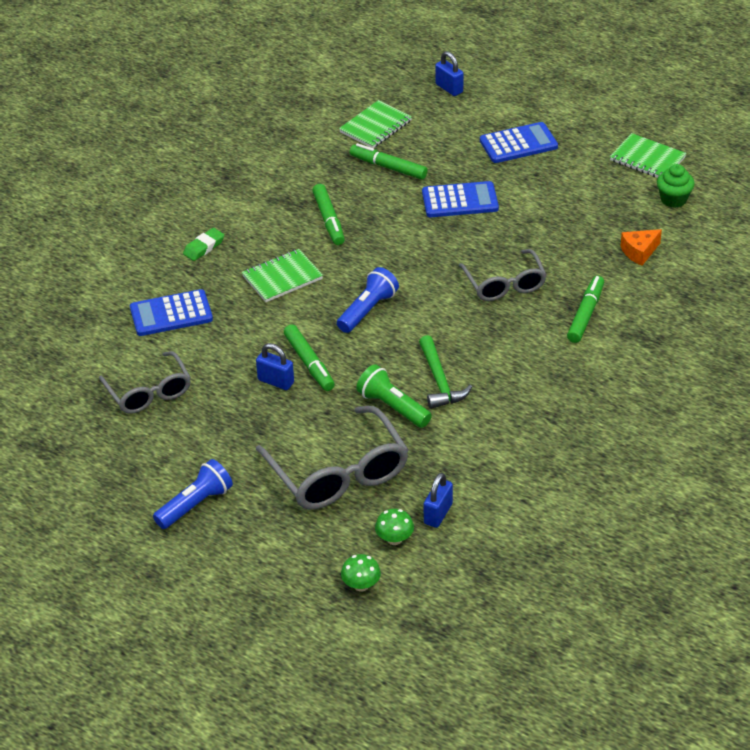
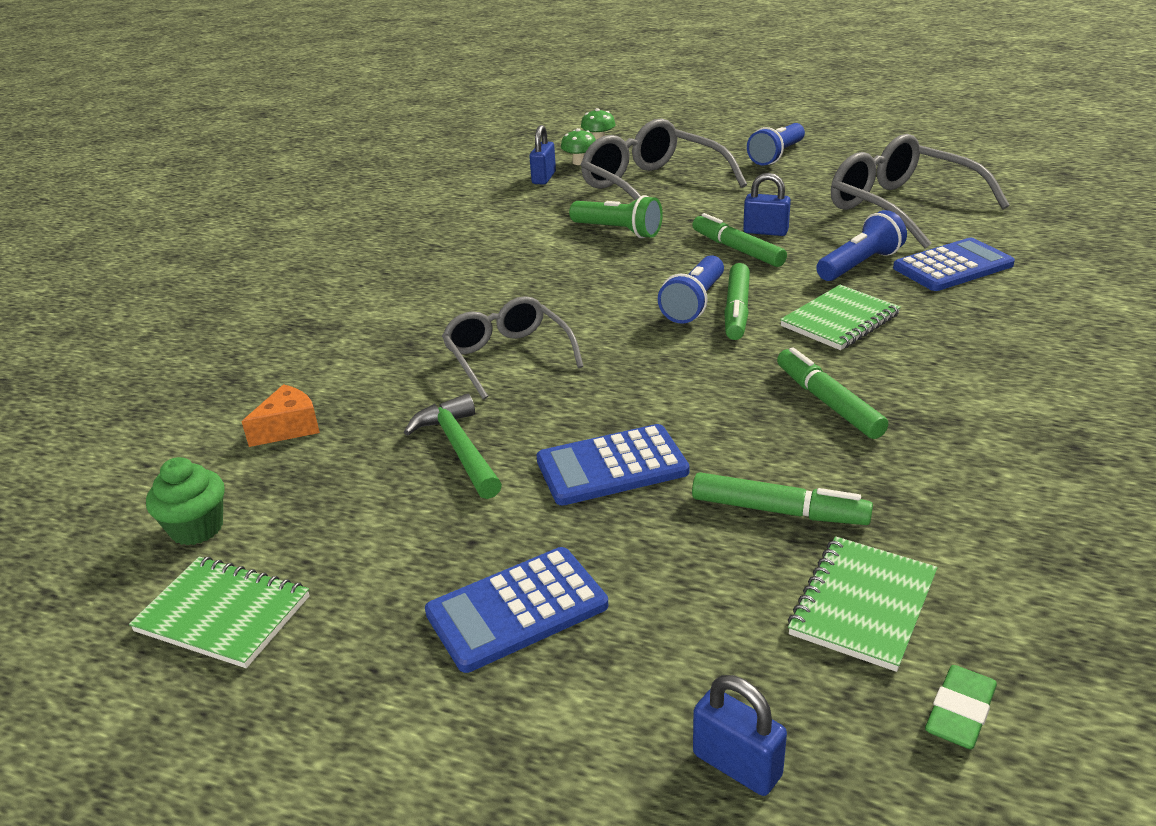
camera: 170 degrees right, 10 degrees down
grey glasses [99,351,191,414] -> grey glasses [831,134,1010,249], size x1.54
green eraser [183,228,224,261] -> green eraser moved to [925,665,997,749]
green hammer [419,335,472,409] -> green hammer moved to [404,393,502,499]
green marker [567,276,604,343] -> green marker moved to [724,263,750,340]
none -> blue flashlight [816,210,907,281]

